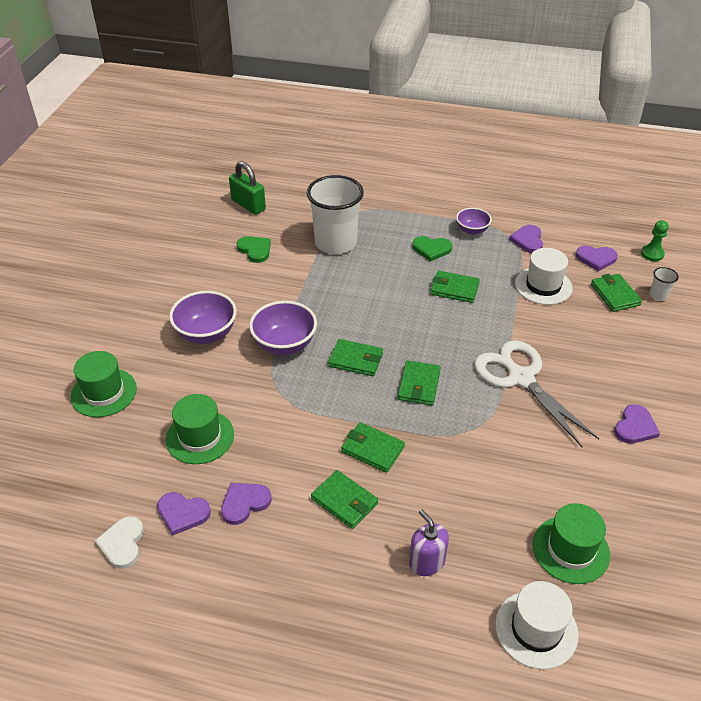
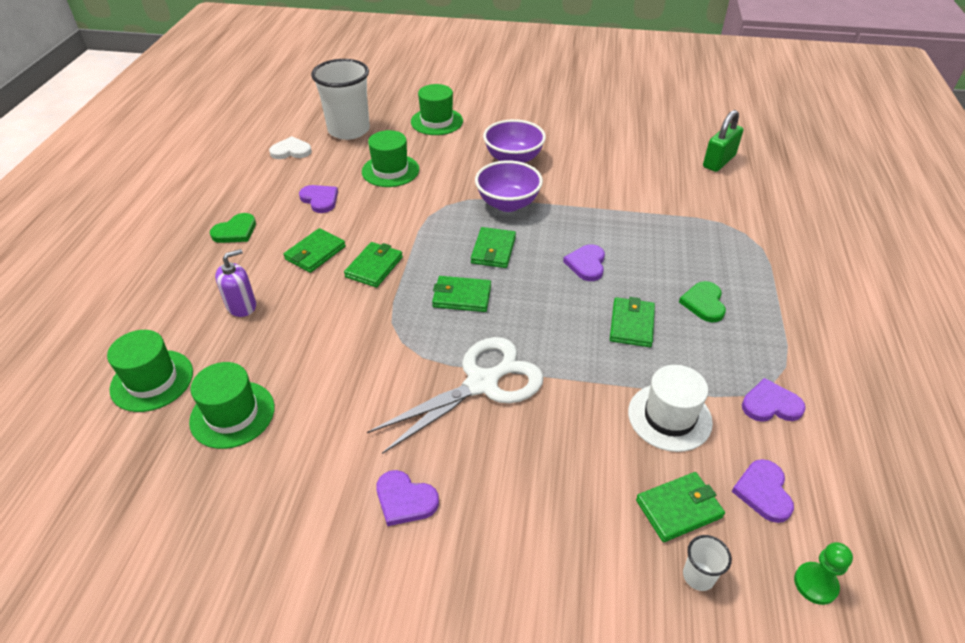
camera: 85 degrees right, 0 degrees up
purple heart [157,492,211,536] -> purple heart moved to [563,244,605,281]
green heart [237,236,271,263] -> green heart moved to [210,213,256,243]
white cup [307,175,364,254] -> white cup moved to [311,59,370,140]
purple bowl [456,208,492,235] -> none
white hat [495,581,578,669] -> green hat [107,330,193,412]

